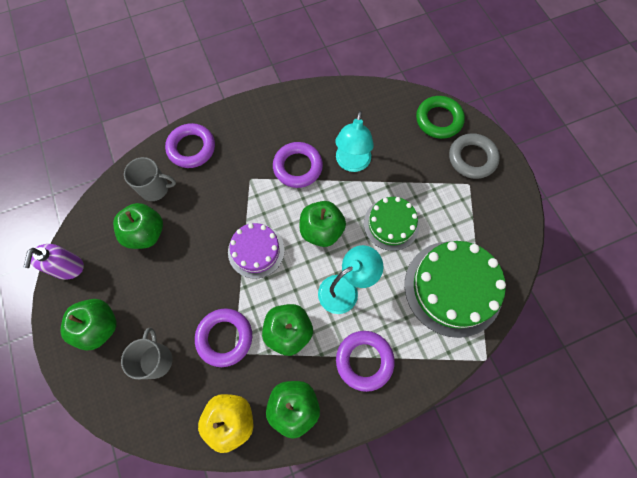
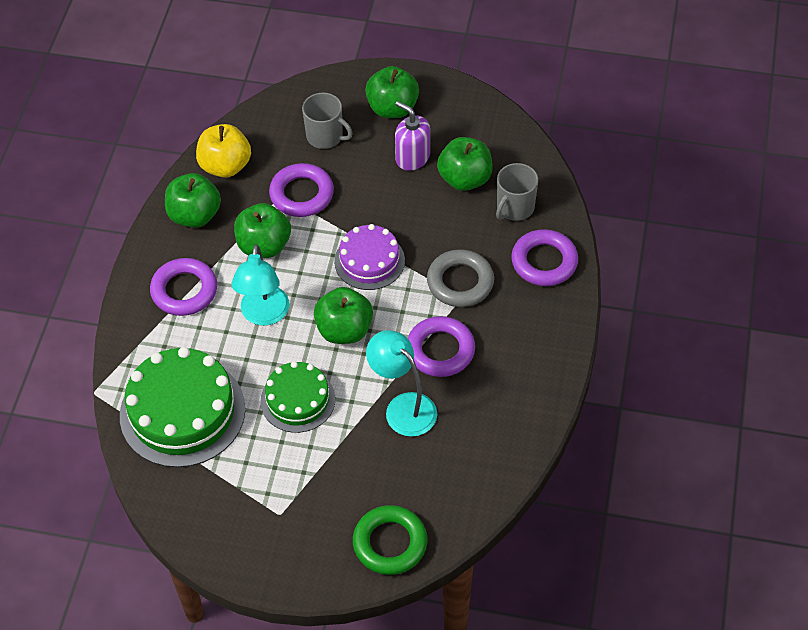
camera: 125 degrees right, 15 degrees down
purple soap dispenser [23,244,84,280] -> purple soap dispenser moved to [395,101,430,171]
grey ring [449,133,500,179] -> grey ring moved to [427,249,494,307]

